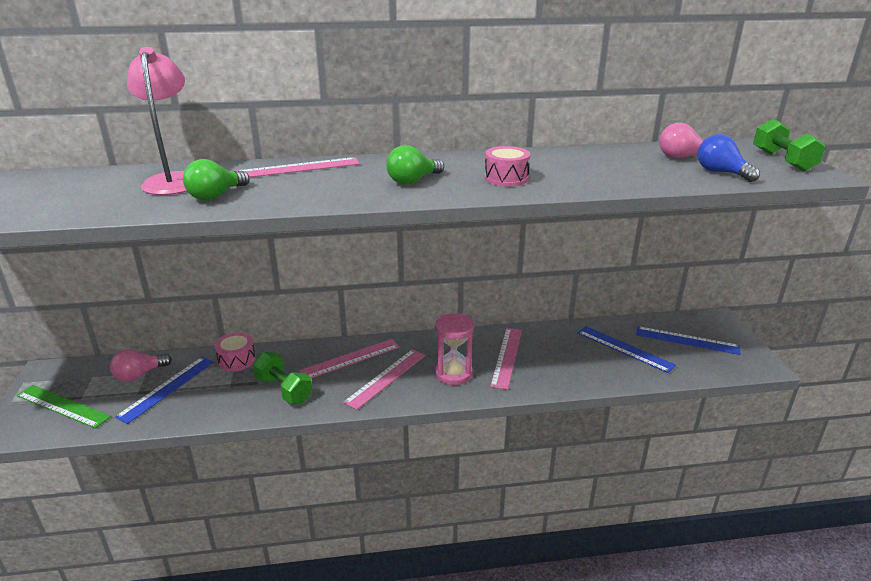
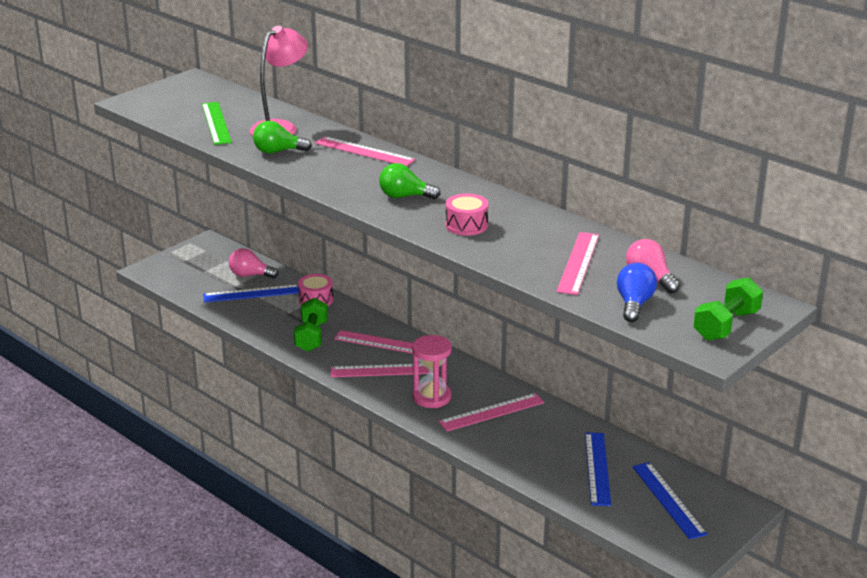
camera: 50 degrees right, 0 degrees up
green ruler [16,385,111,428] -> green ruler moved to [202,102,232,145]
none -> pink ruler [556,232,599,295]

